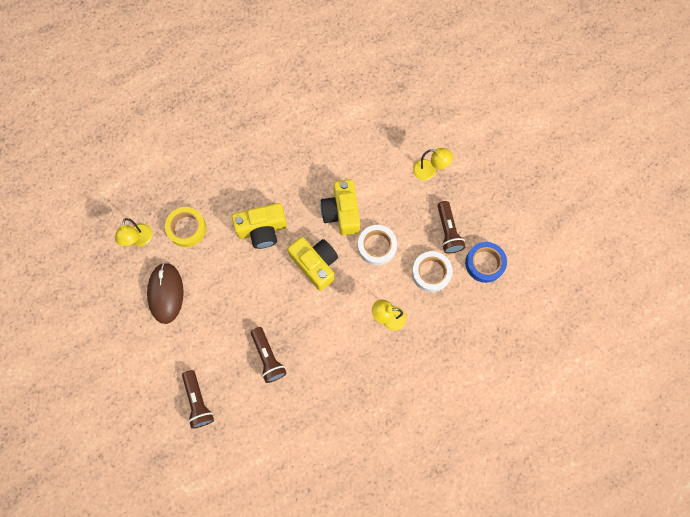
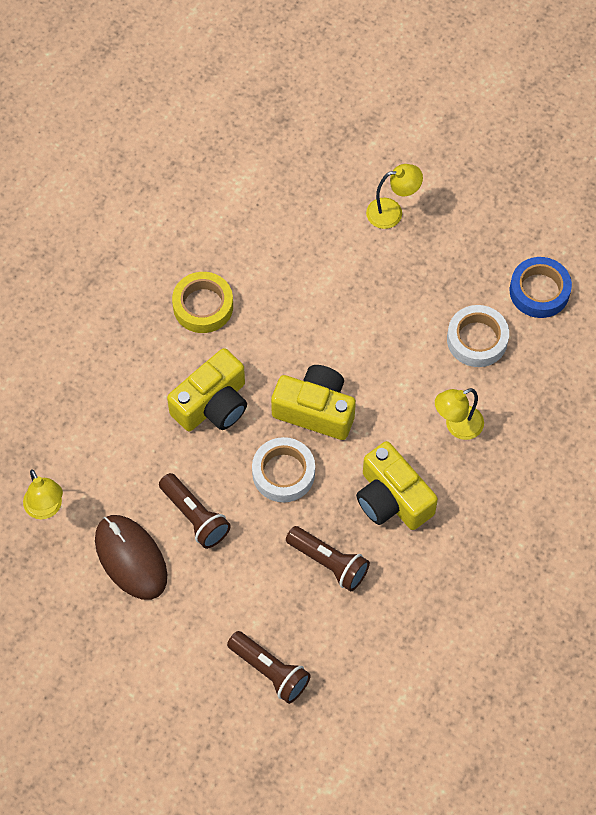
camera: 30 degrees left, 10 degrees down
yellow tape [165,207,206,247] -> yellow tape moved to [172,272,233,333]
yellow camera [320,179,360,236] -> yellow camera moved to [356,441,438,530]
white tape [358,225,397,265] -> white tape moved to [252,437,315,502]
brown flashlight [438,201,466,254] -> brown flashlight moved to [159,473,231,549]

